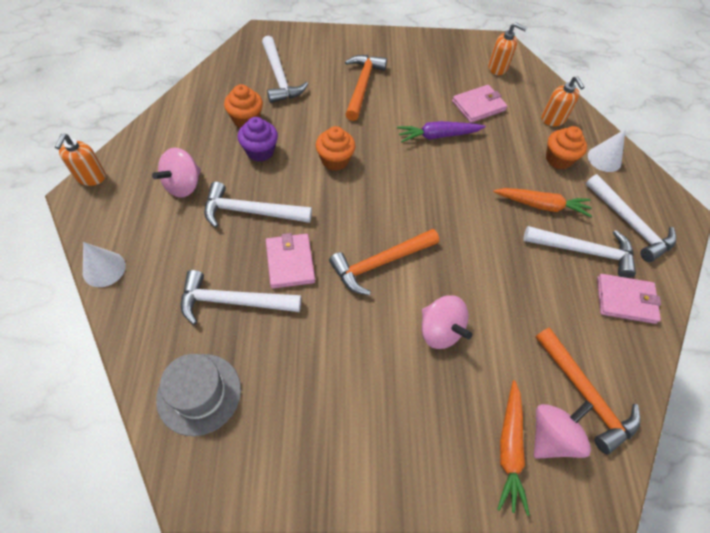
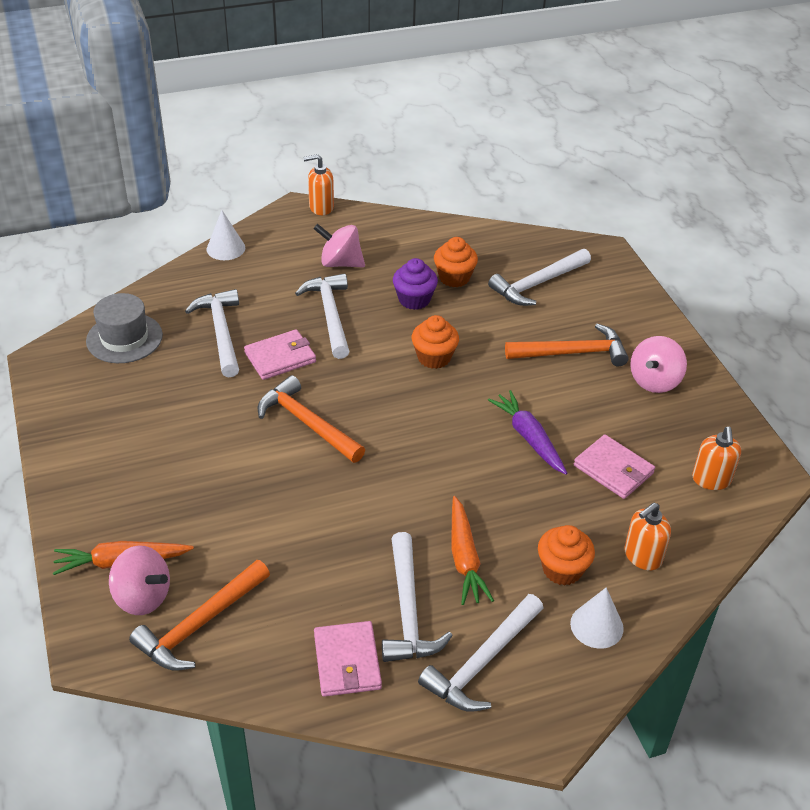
camera: 75 degrees right, 15 degrees down
pink spinning top [422,295,472,349] -> pink spinning top moved to [630,336,687,393]

